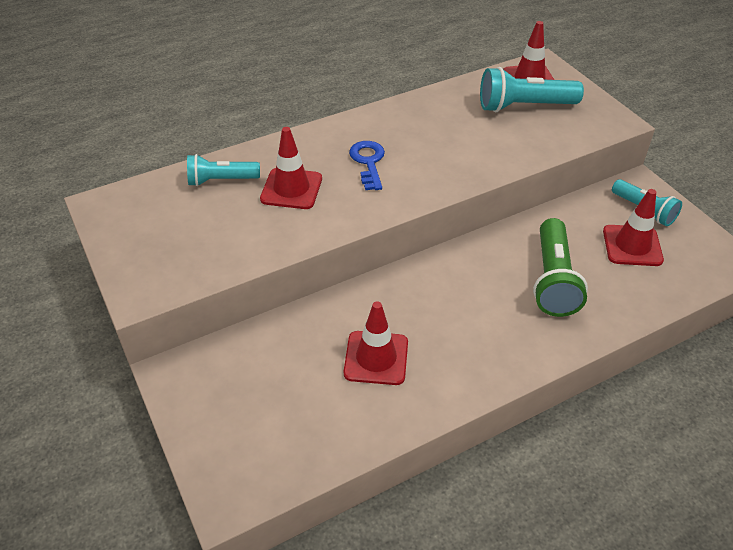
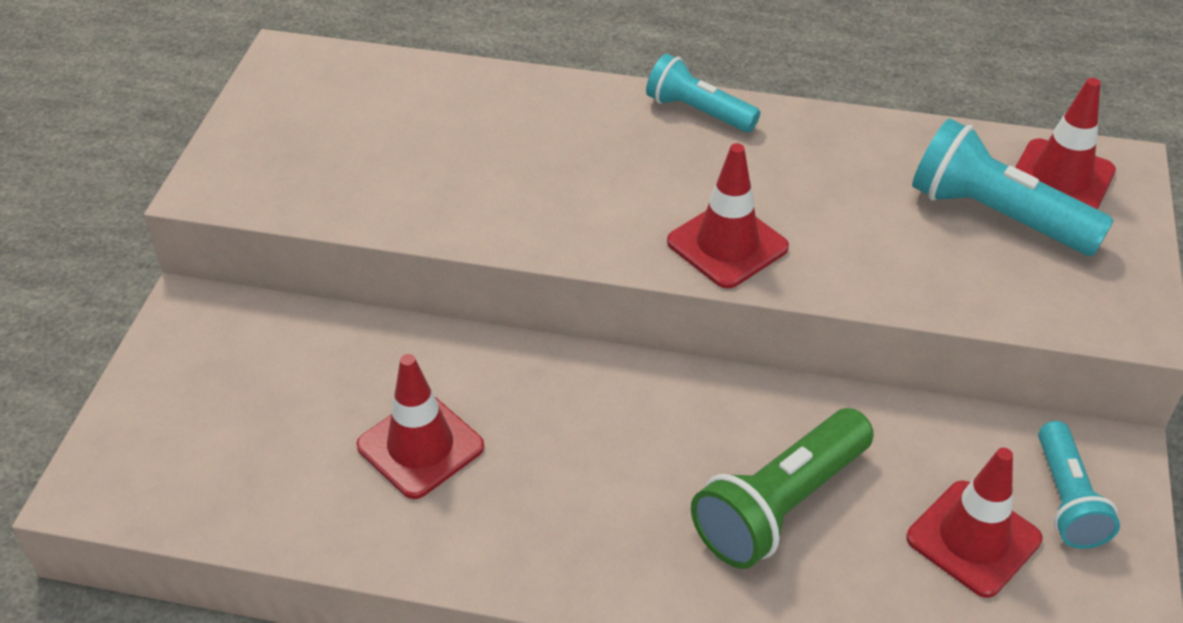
camera: 40 degrees right, 0 degrees up
turquoise flashlight [187,154,260,186] -> turquoise flashlight moved to [646,54,760,132]
red traffic cone [260,127,322,209] -> red traffic cone moved to [667,143,789,289]
blue key [349,141,385,190] -> none

